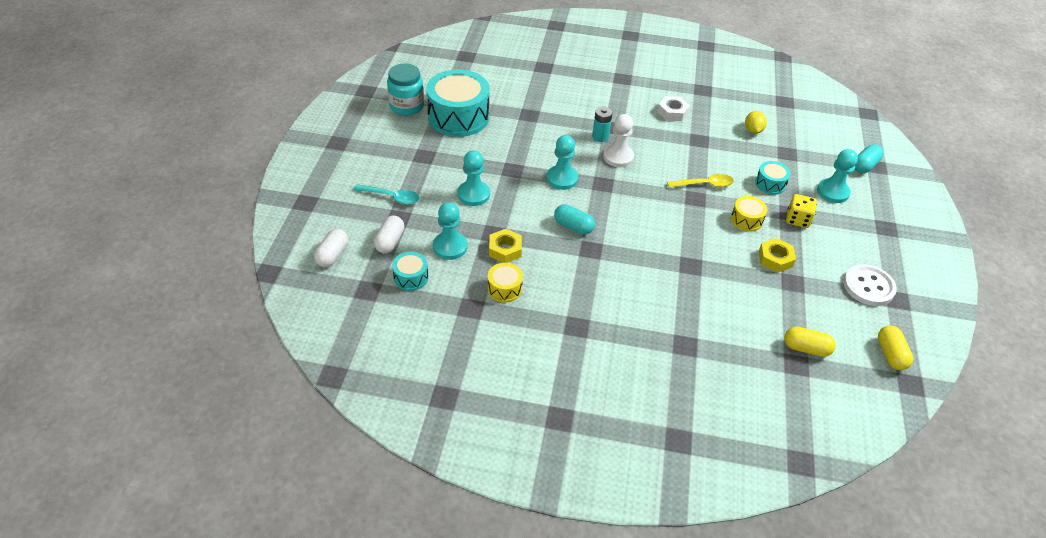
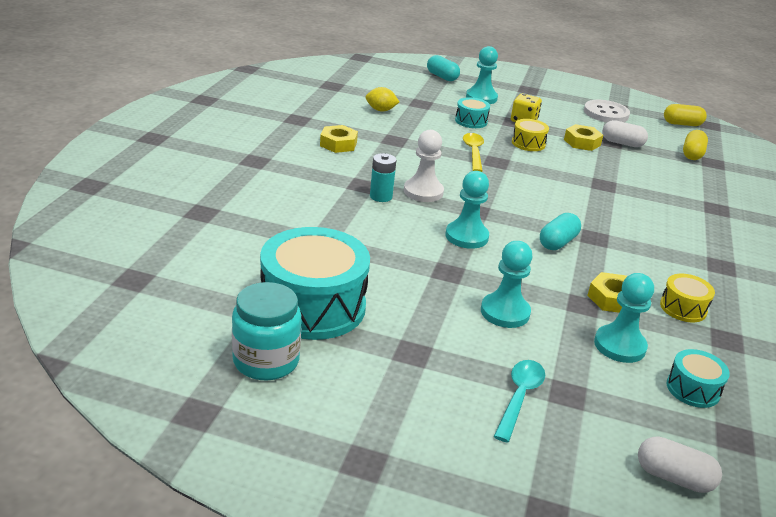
camera: 85 degrees left, 15 degrees down
white capsule [374,216,404,253] -> white capsule moved to [602,120,648,147]
white nut [657,96,690,121] -> yellow nut [320,125,358,153]

